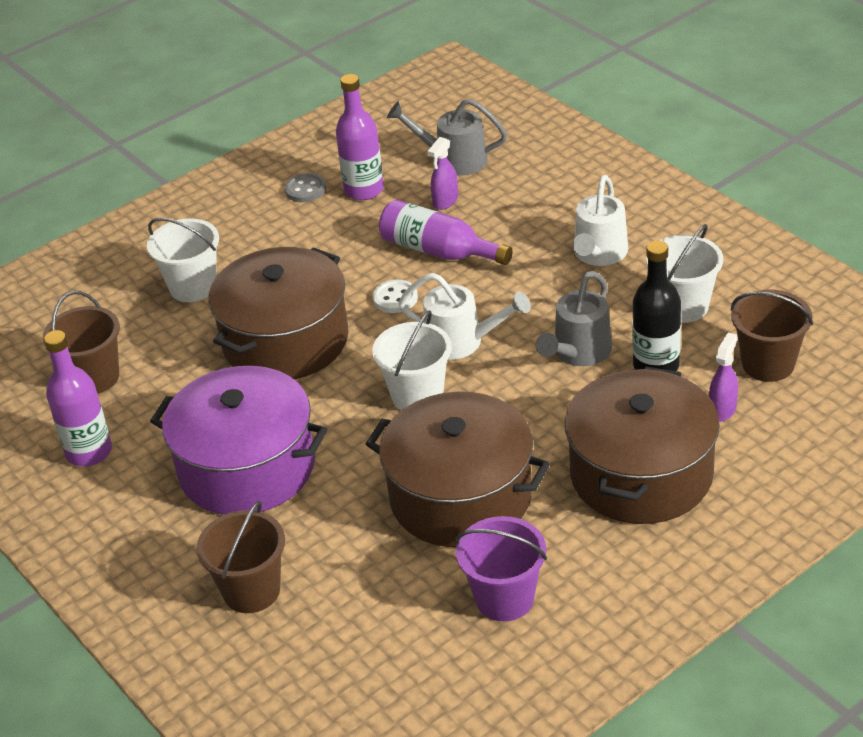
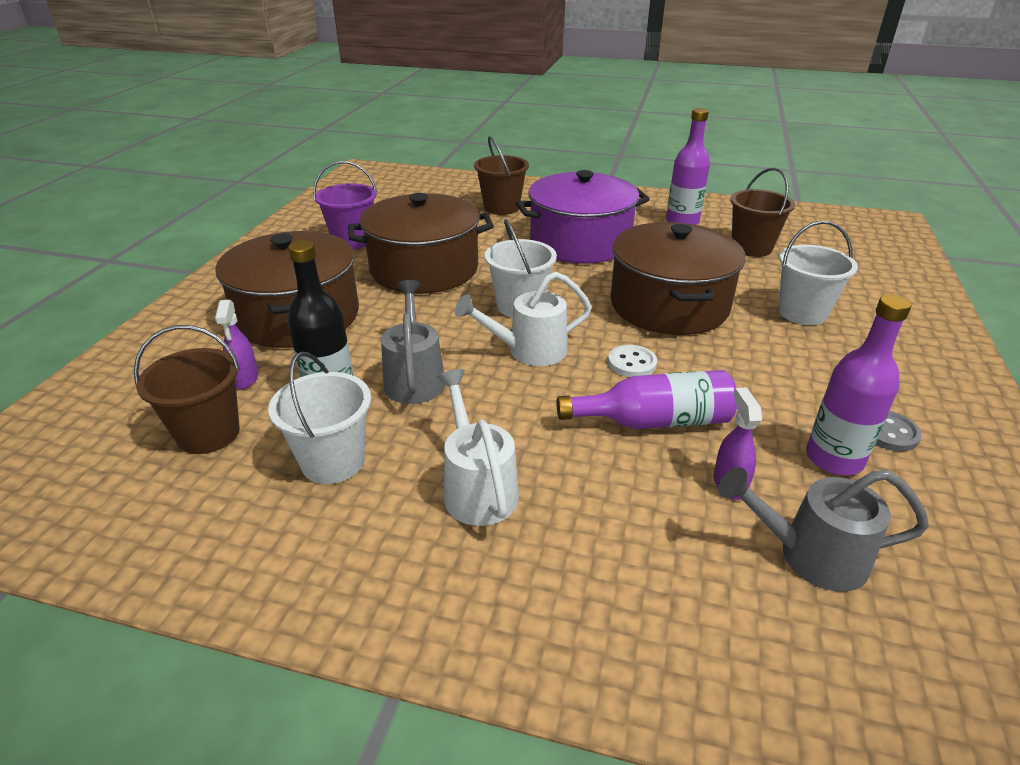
camera: 140 degrees right, 5 degrees down
grey watering can [387,99,507,176] -> grey watering can turned 150 degrees counterclockwise [718,467,929,592]

